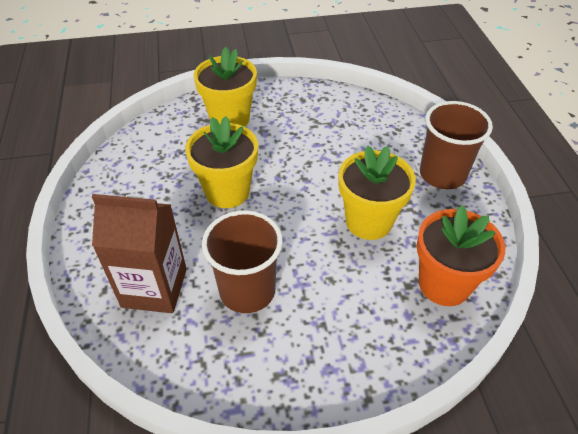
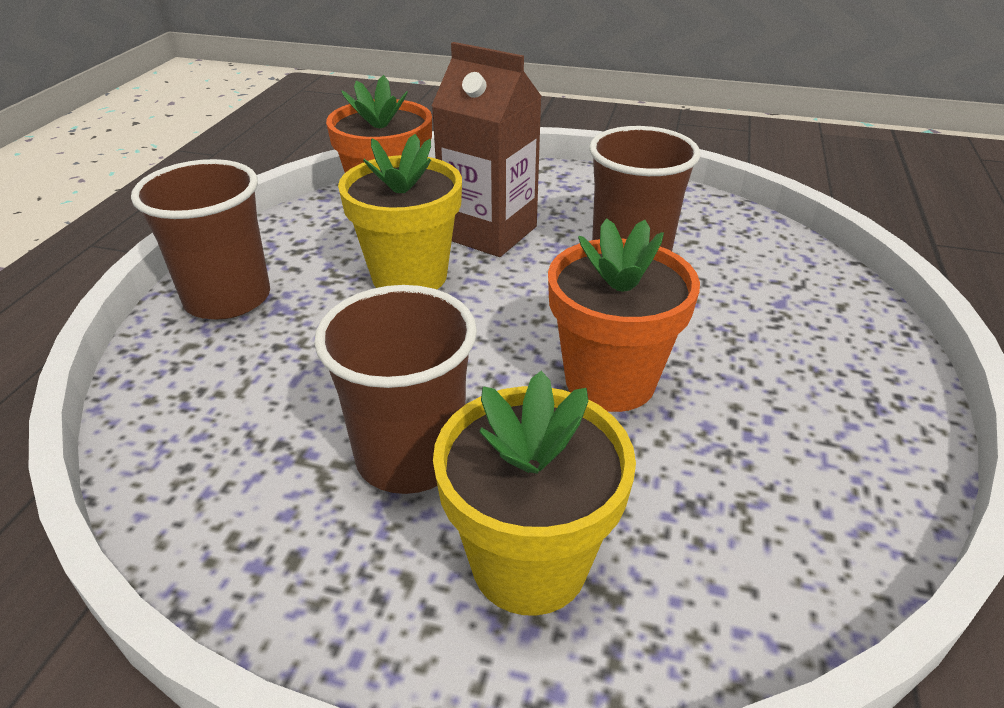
camera: 155 degrees left, 10 degrees down
brown carton [92,194,187,313] -> brown carton moved to [432,42,542,257]
yellow flower pot [185,116,258,208] -> orange flower pot [548,218,700,412]
none -> brown cup [314,285,477,494]

